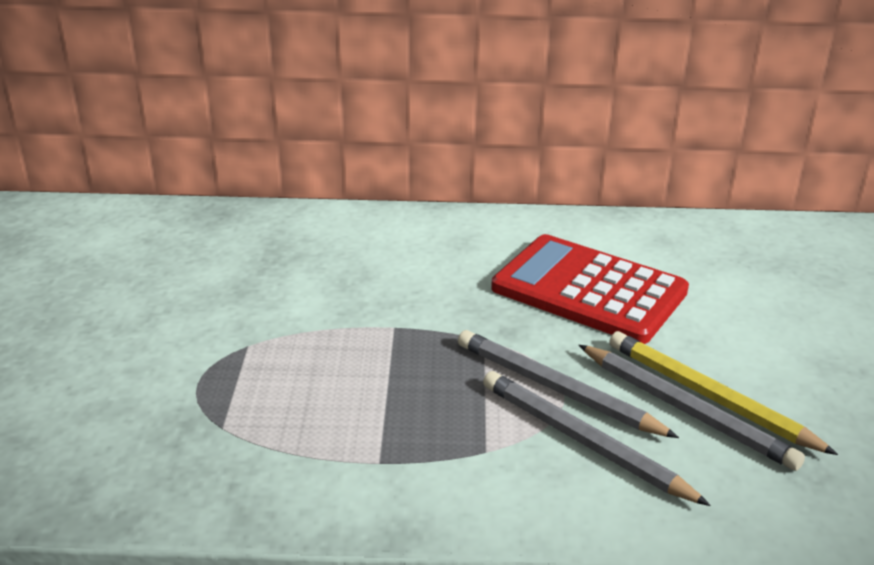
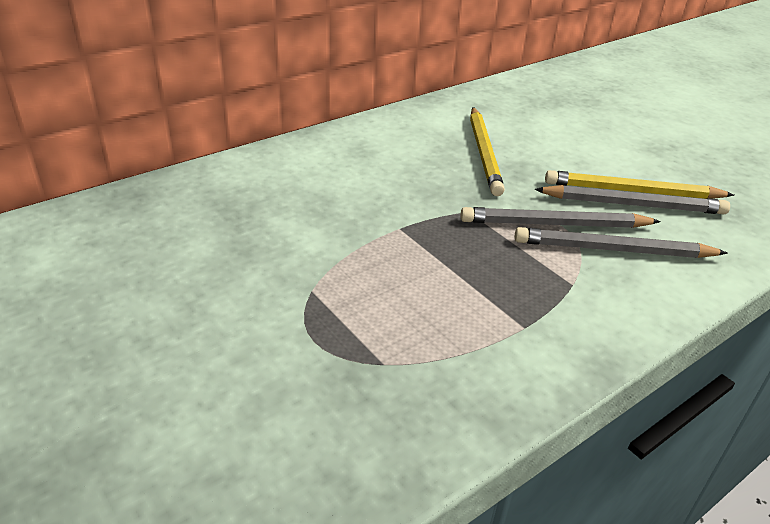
camera: 40 degrees left, 5 degrees up
red calculator [491,234,689,344] -> yellow pencil [470,107,505,196]

